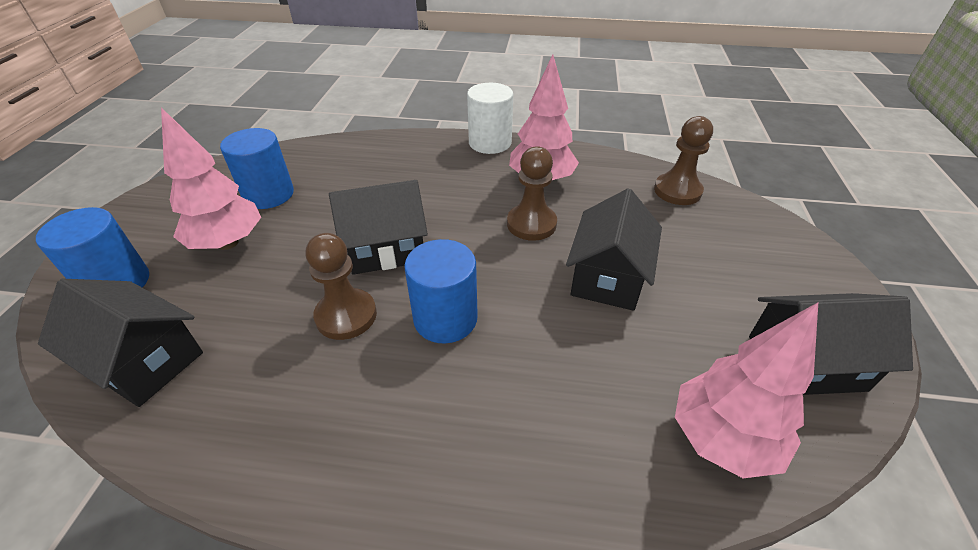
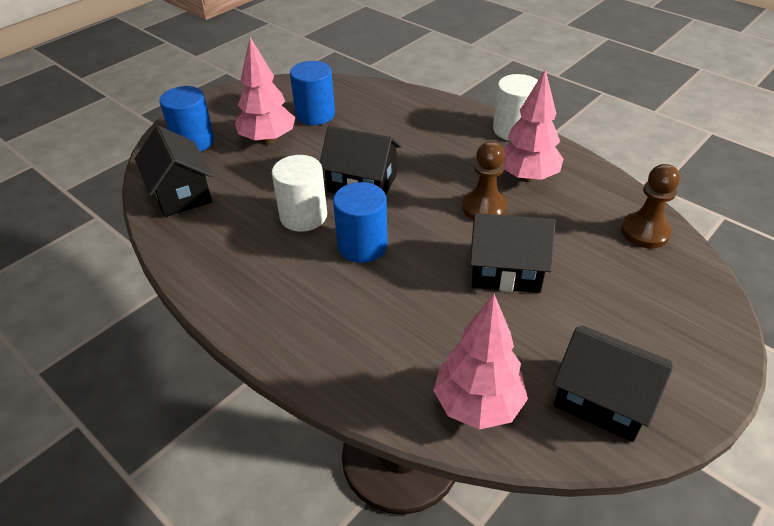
camera: 35 degrees right, 0 degrees up
brown pawn [306,233,377,340] -> white cylinder [272,155,327,232]
black house [566,189,662,311] -> black house turned 45 degrees clockwise [470,213,556,293]

